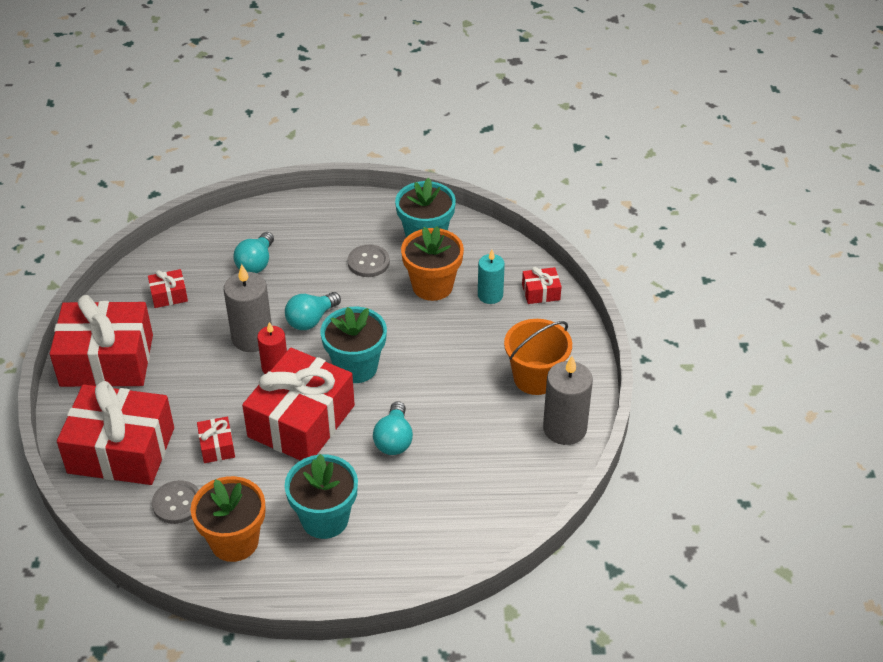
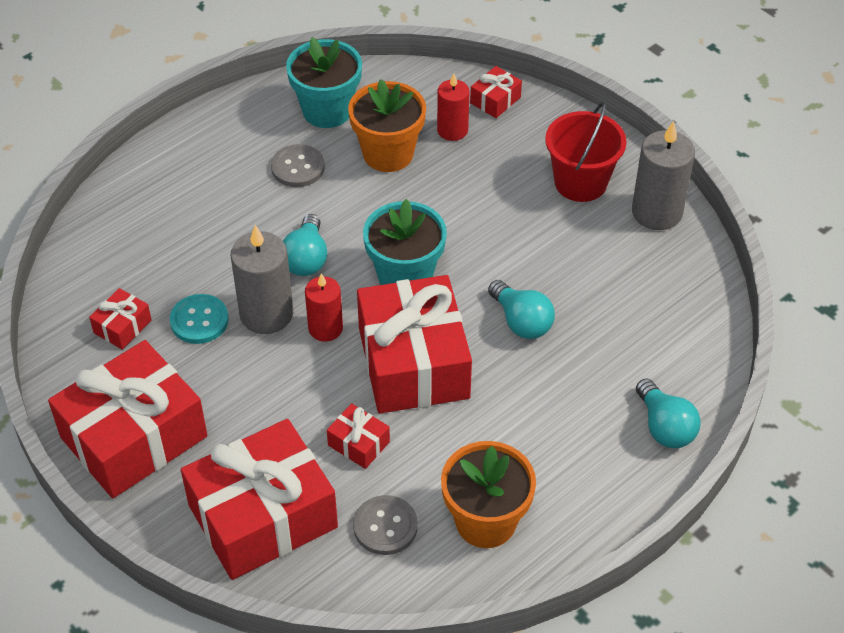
camera: 40 degrees left, 5 degrees up
turquoise light bulb [233,232,274,273] -> turquoise light bulb moved to [636,378,701,448]
turquoise flower pot [285,454,358,539] -> none
turquoise candle [478,250,505,304] -> red candle [437,74,470,141]
orange bucket [504,319,572,395] -> red bucket [545,101,627,202]
none -> turquoise button [170,294,229,344]

